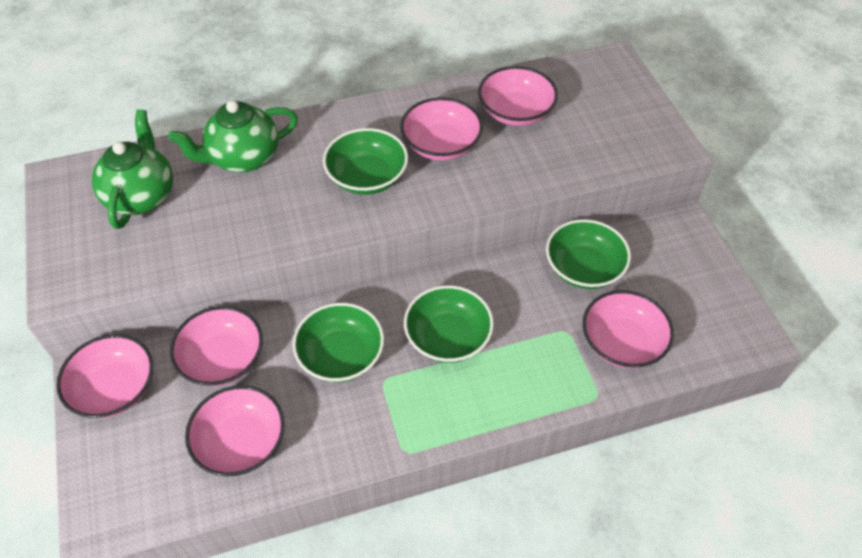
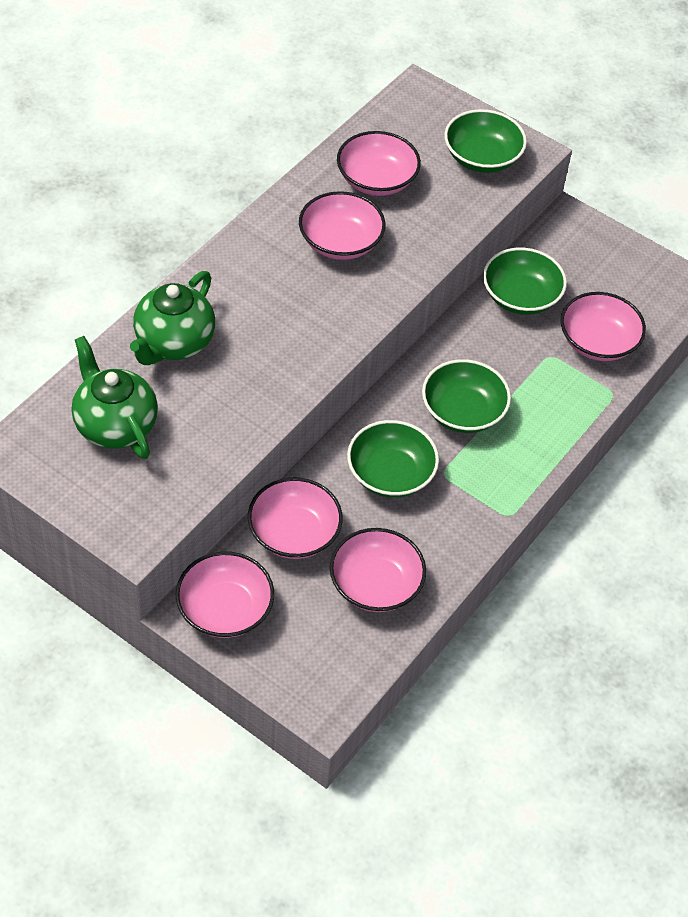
camera: 40 degrees left, 0 degrees up
green bowl [323,128,408,195] -> green bowl moved to [444,109,527,173]

